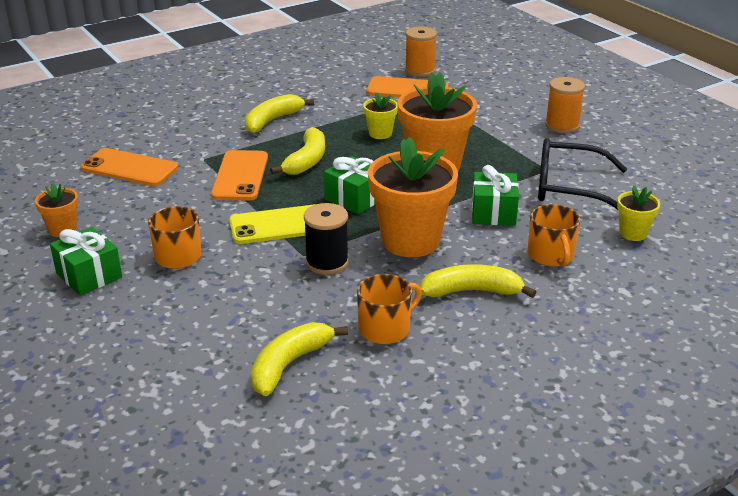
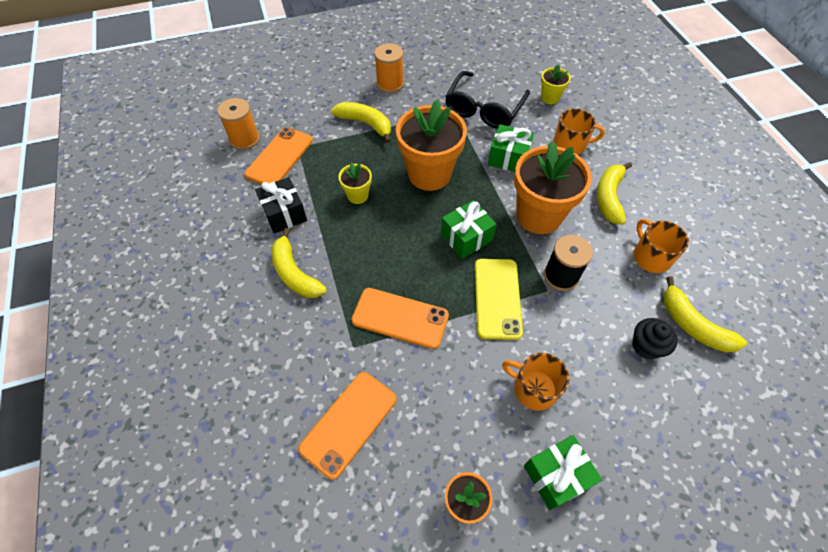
camera: 75 degrees left, 25 degrees up
yellow banana [270,127,325,175] -> yellow banana moved to [331,102,391,143]
none -> black gift [255,177,307,233]
none -> black cupcake [632,318,678,359]

